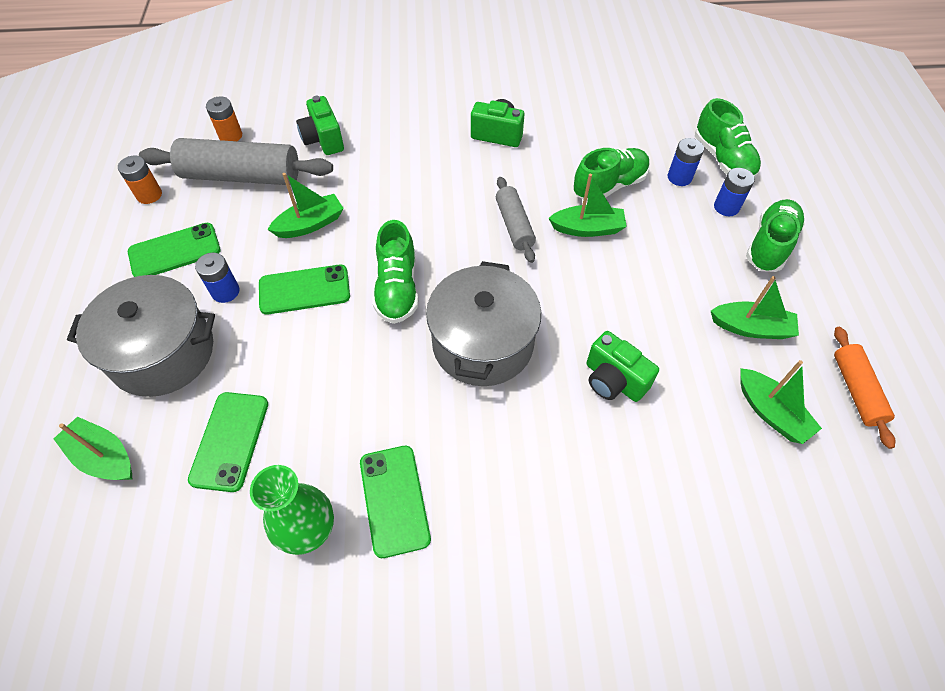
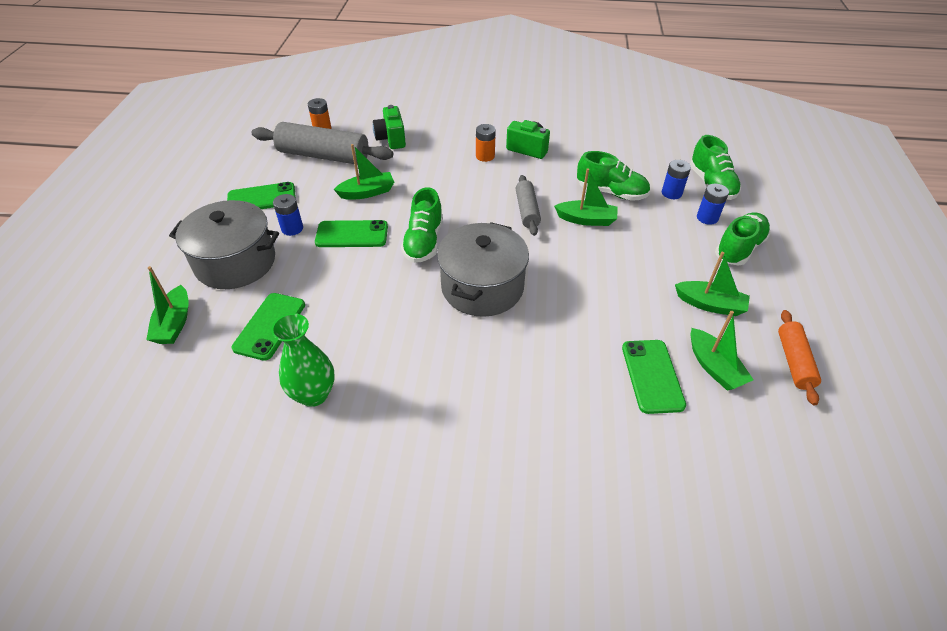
camera: 10 degrees right, 10 degrees down
green boat [54,417,132,480] -> green boat turned 135 degrees counterclockwise [146,266,188,344]
orange battery [118,156,162,204] -> orange battery moved to [476,124,496,162]
green phone [360,446,431,558] -> green phone moved to [622,340,686,414]
green shoe [573,148,650,201] -> green shoe turned 45 degrees clockwise [577,151,650,201]
green camera [586,331,659,402] -> none

